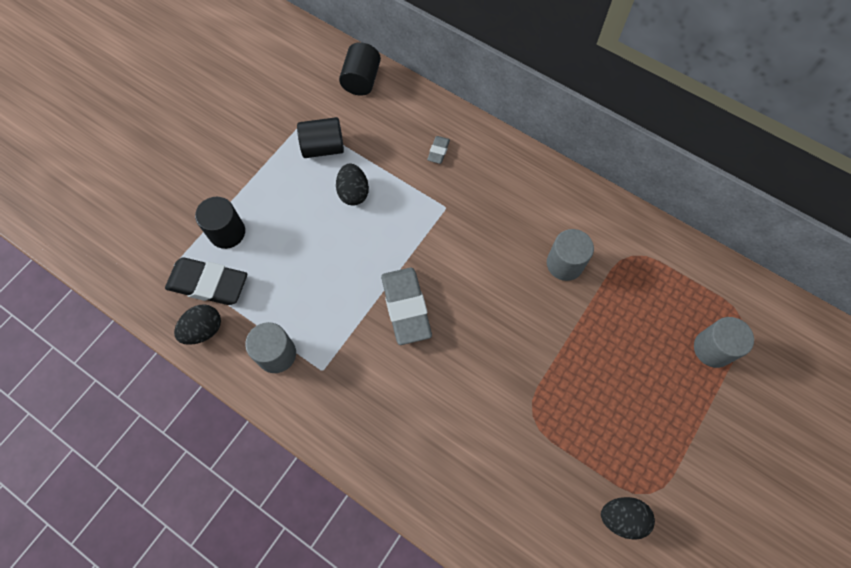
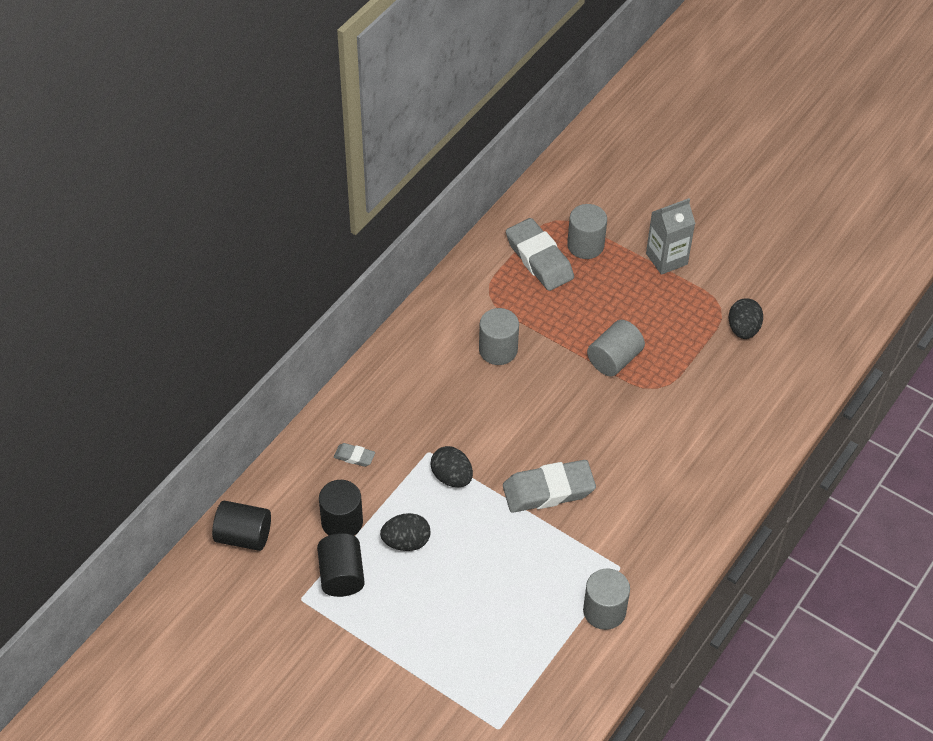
camera: 90 degrees left, 15 degrees down
black eraser [165,258,247,305] -> none
black egg [174,304,221,345] -> black egg moved to [431,446,473,487]
black cylinder [195,197,245,249] -> black cylinder moved to [319,480,363,536]
none -> grey eraser [506,218,574,291]
none -> grey cylinder [587,320,645,377]
none -> grey carton [646,198,695,275]

